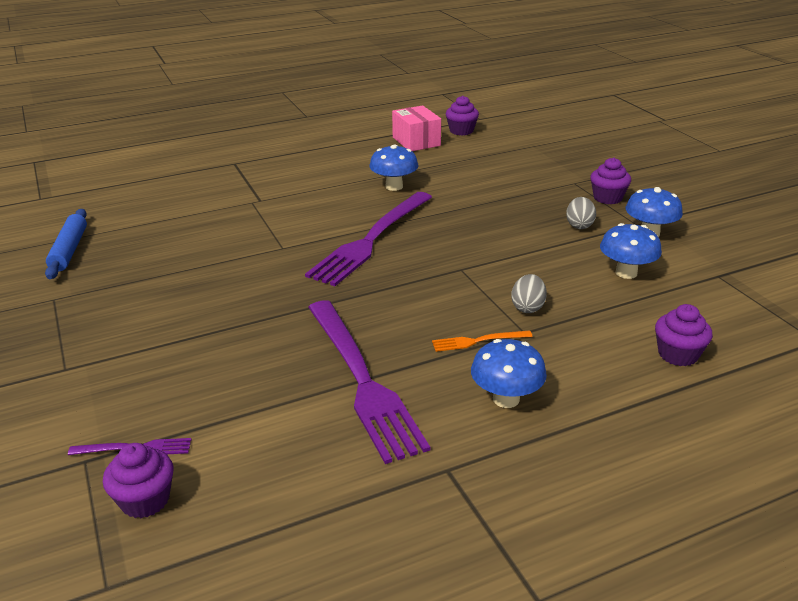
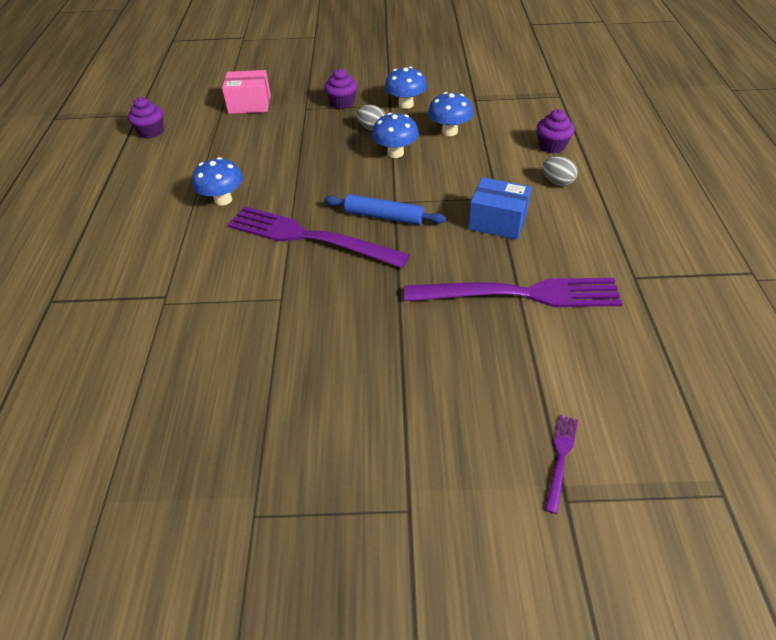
camera: 65 degrees left, 15 degrees up
blue rolling pin [45,209,87,279] -> blue rolling pin moved to [324,194,446,225]
purple cupcake [103,443,174,518] -> none
purple fork [305,192,432,286] -> purple fork turned 150 degrees clockwise [228,206,410,268]
pink box [392,105,441,151] -> pink box moved to [222,70,271,114]
orange fork [432,331,533,352] -> blue box [468,177,531,240]
blue mushroom [471,339,547,408] -> blue mushroom moved to [372,113,419,158]
grey egg [511,274,547,313] -> grey egg moved to [543,156,578,186]

